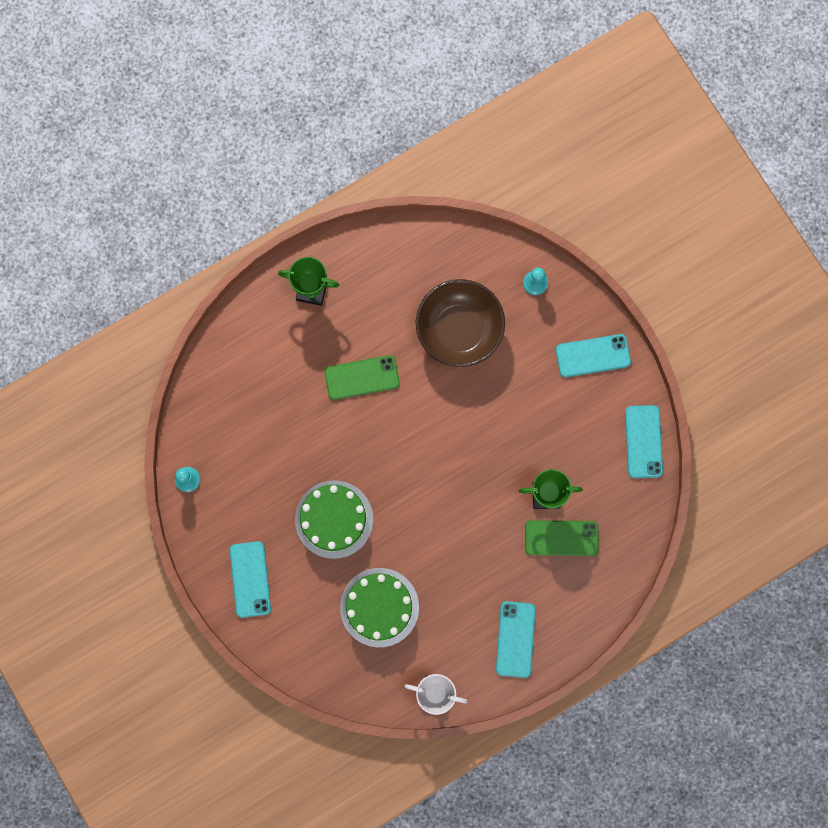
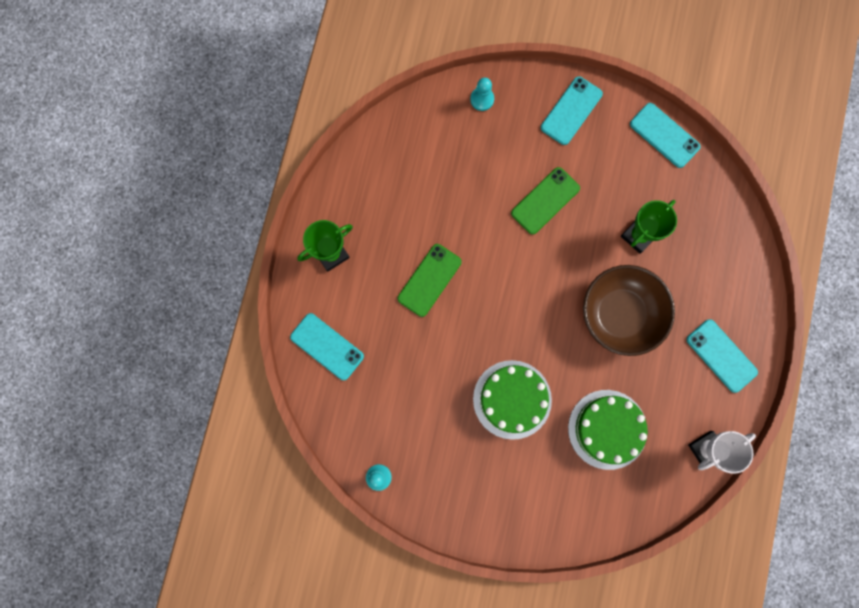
camera: 45 degrees left, 0 degrees up
turquoise phone [230,541,271,618] -> turquoise phone moved to [290,313,364,380]
brown bowl [416,279,505,367] -> brown bowl moved to [583,265,675,356]
green phone [525,520,599,556] -> green phone moved to [511,167,580,235]

